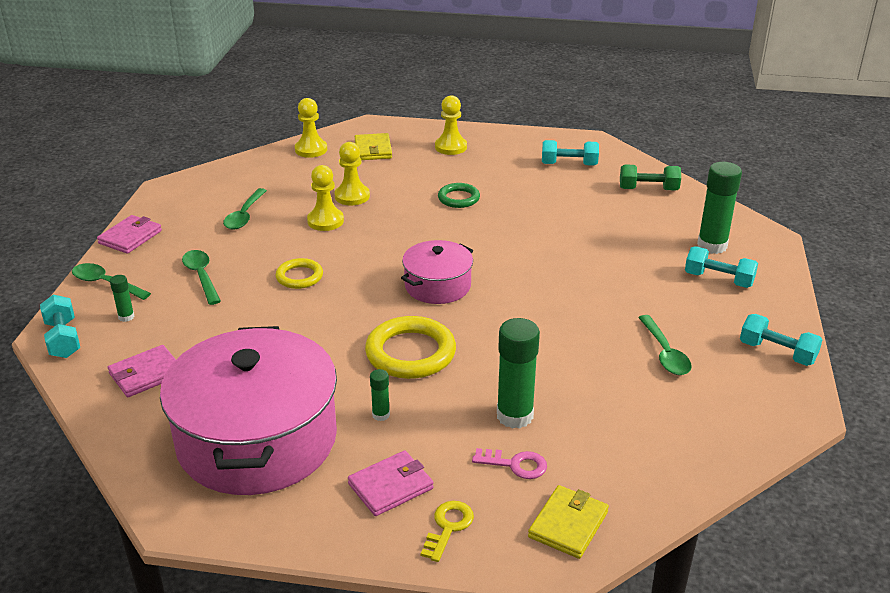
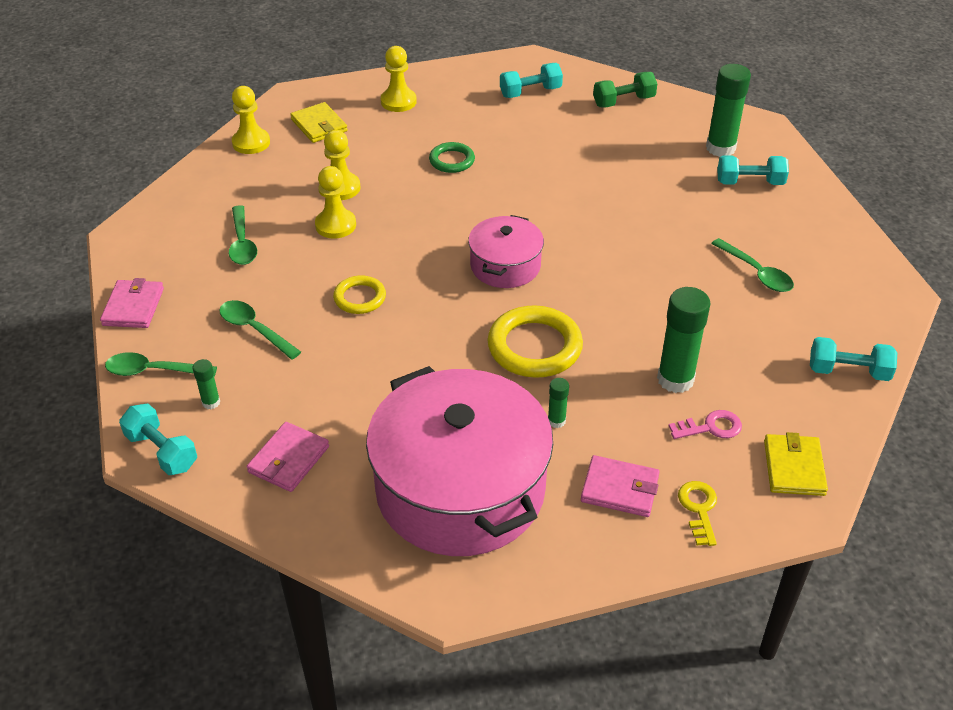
camera: 25 degrees left, 10 degrees up
pink wallet [348,450,434,516] -> pink wallet turned 75 degrees clockwise [581,455,659,517]
turquoise dumbbell [740,314,822,366] -> turquoise dumbbell moved to [810,337,898,381]

